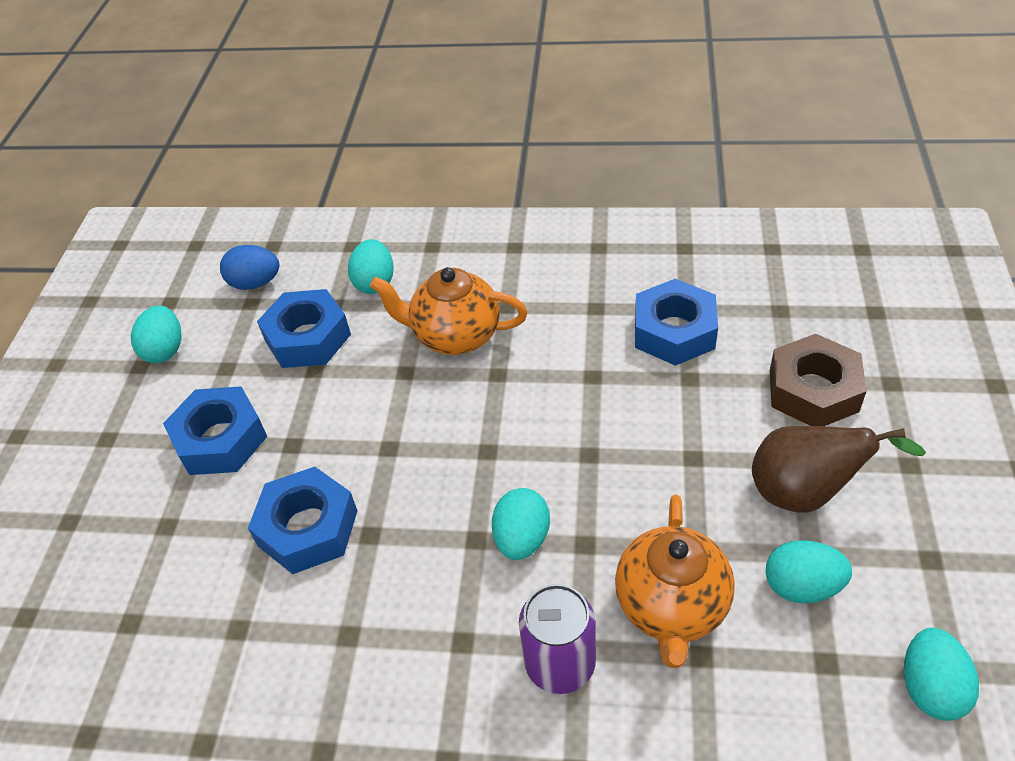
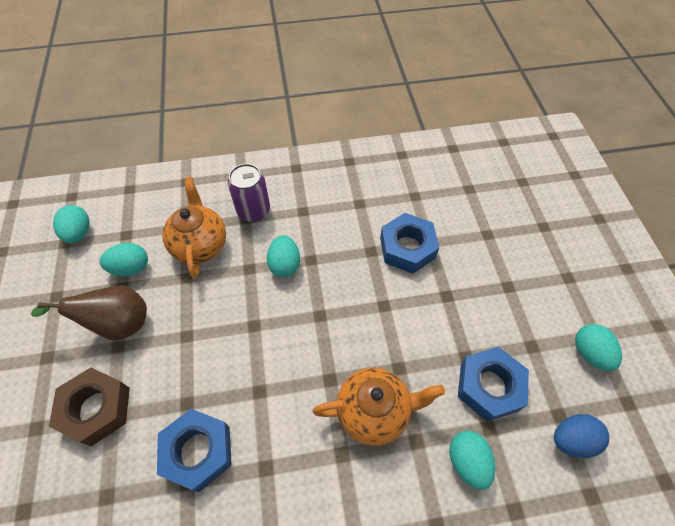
camera: 160 degrees right, 10 degrees up
blue nut [163,386,267,475] -> none

